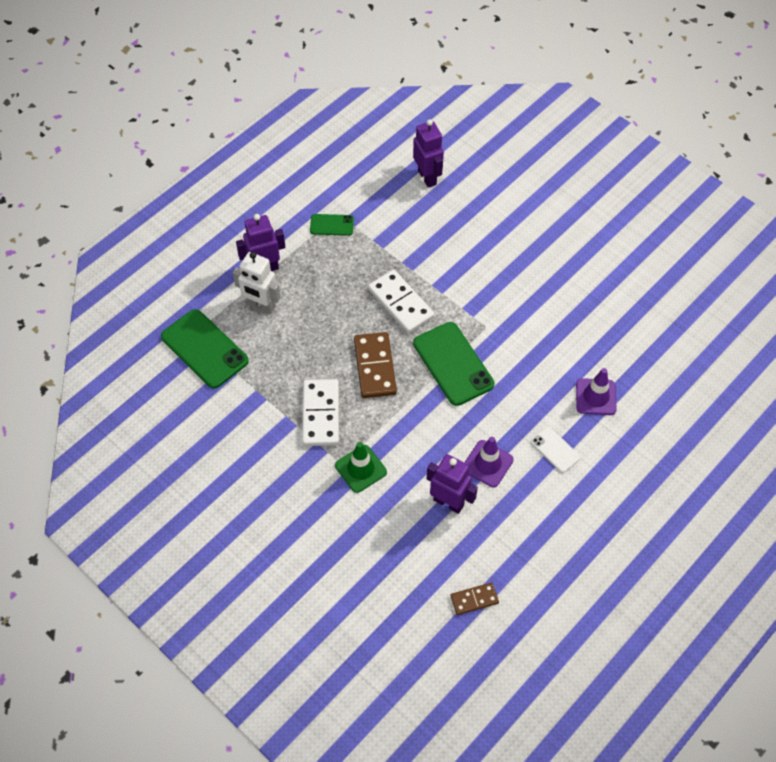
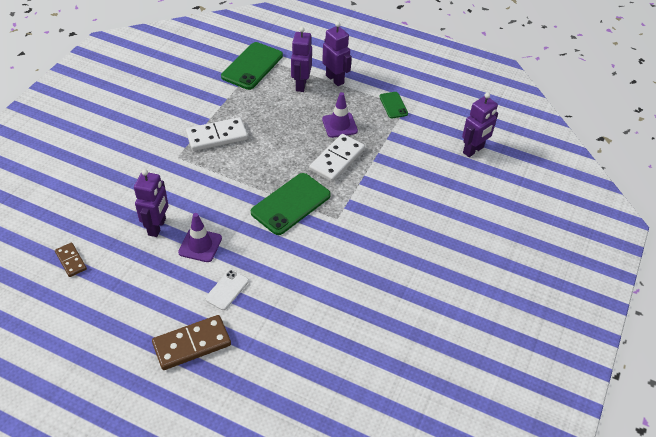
camera: 70 degrees right, 10 degrees down
white robot [233,252,281,314] -> purple robot [291,27,312,92]
green traffic cone [335,442,387,493] -> none
brown domino [354,332,397,398] -> brown domino moved to [152,315,231,370]
purple traffic cone [576,368,617,415] -> purple traffic cone moved to [322,92,358,138]

